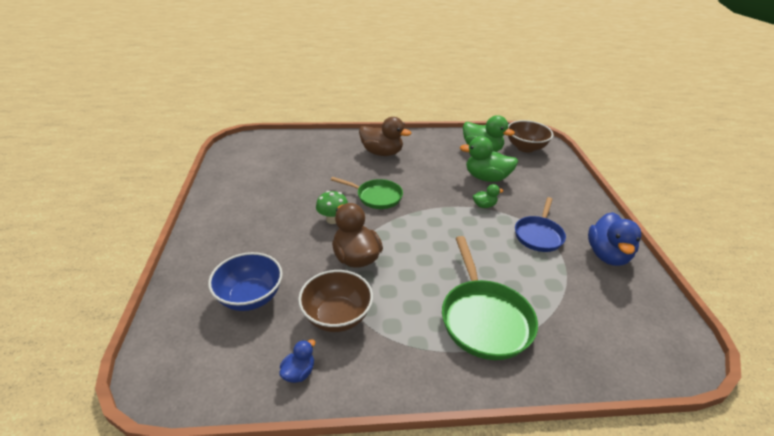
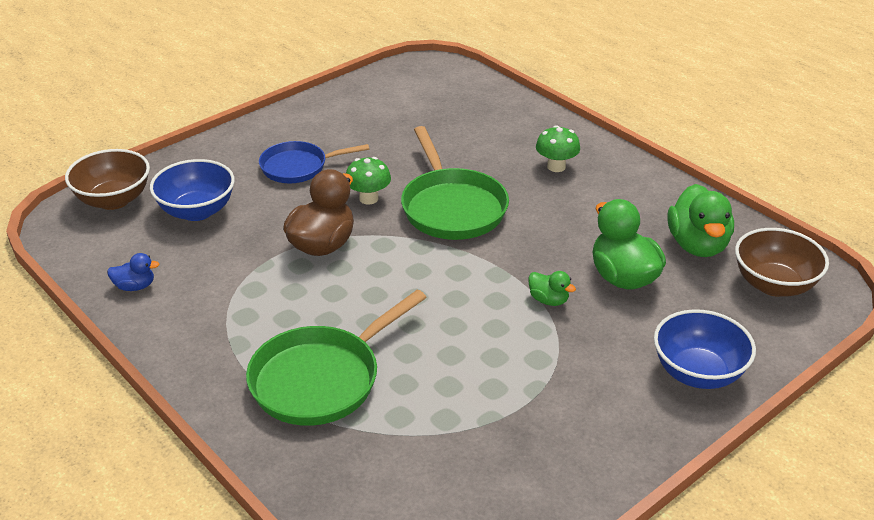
camera: 55 degrees right, 0 degrees up
brown bowl [298,270,373,332] -> brown bowl moved to [65,149,150,210]
green pan [331,177,403,209] -> green pan [401,126,509,240], size x1.53
brown duck [359,117,412,156] -> green mushroom [536,125,580,172]
blue pan [515,197,566,252] -> blue pan moved to [259,141,369,183]
blue duck [588,212,641,266] -> none
none -> blue bowl [654,309,756,389]

